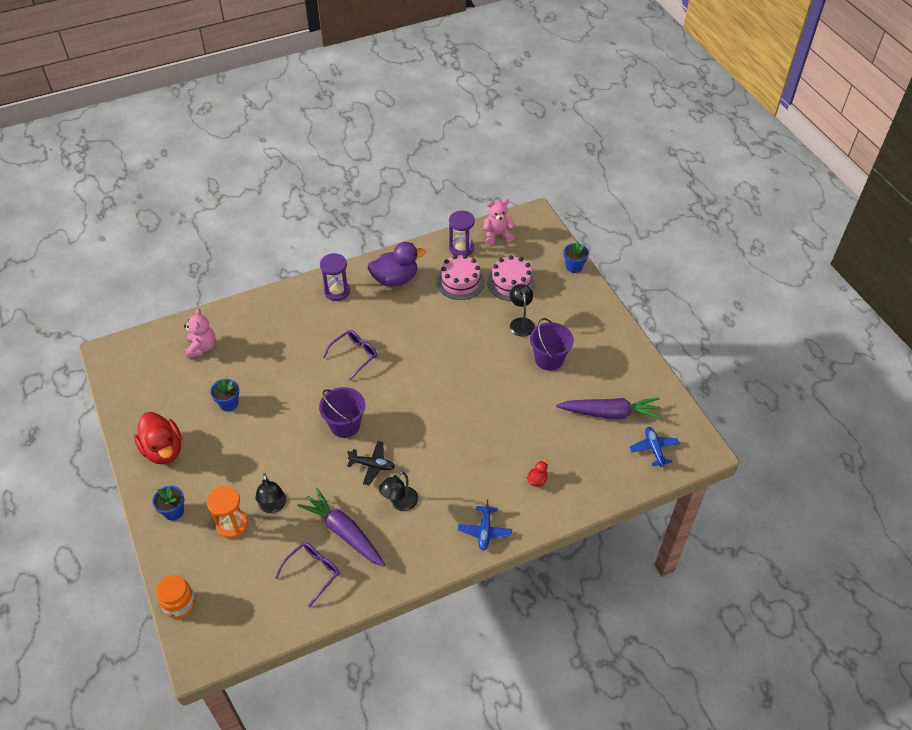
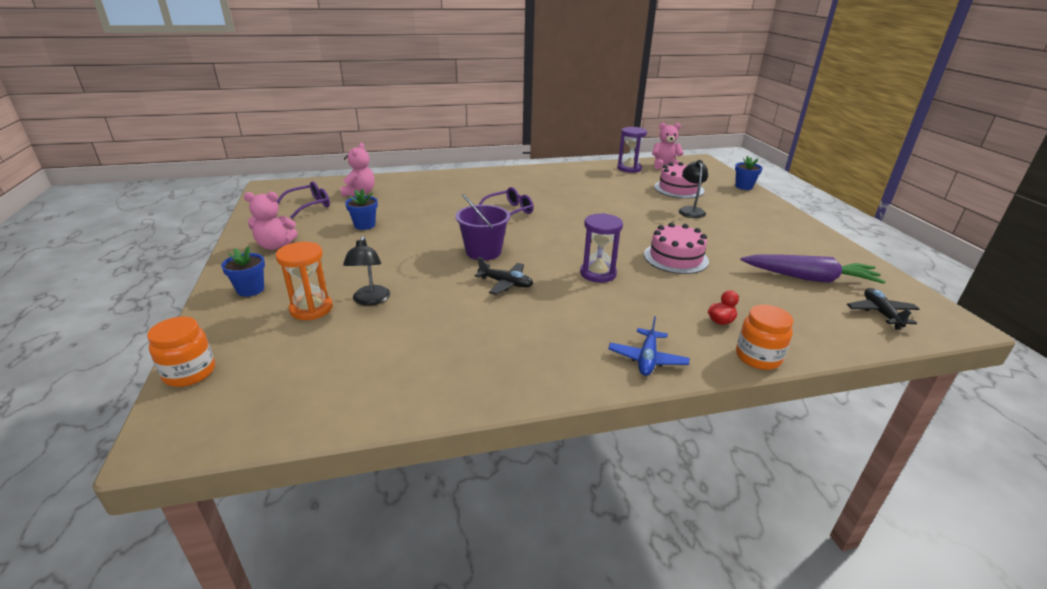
camera: 10 degrees right, 20 degrees down
red duck [134,412,181,464] -> pink teddy bear [244,192,298,250]
purple glasses [275,542,340,607] -> purple glasses moved to [277,181,330,219]
purple carrot [297,488,385,567] -> none
purple hourglass [320,253,350,301] -> purple hourglass moved to [580,213,623,283]
purple duck [368,242,426,287] -> none
black lamp [379,471,418,511] -> none
pink cake [437,255,485,300] -> pink cake moved to [644,223,709,274]
purple bucket [530,318,574,371] -> none
blue plane [629,427,680,467] -> black plane [847,288,919,330]
none -> orange jar [736,305,793,370]

